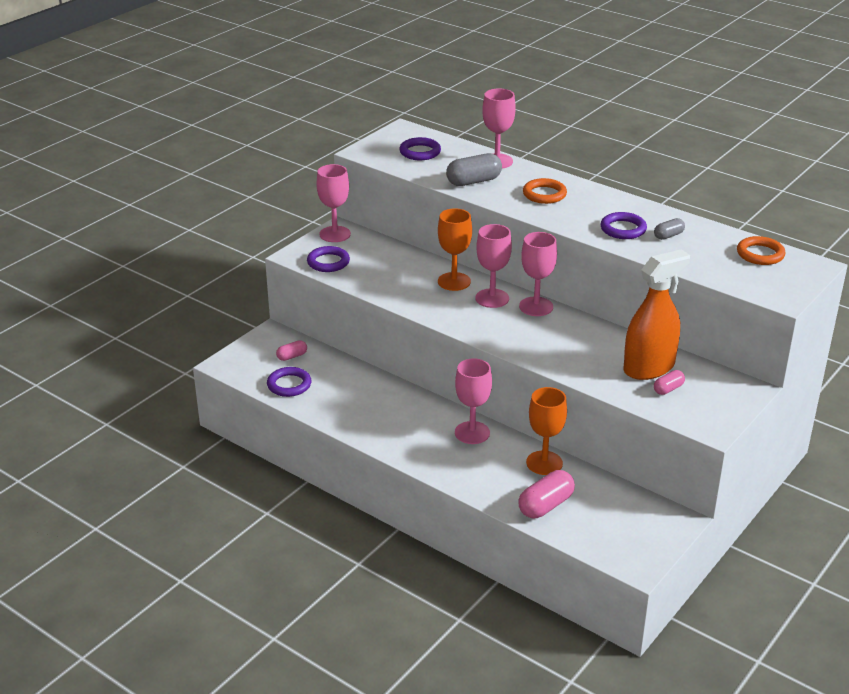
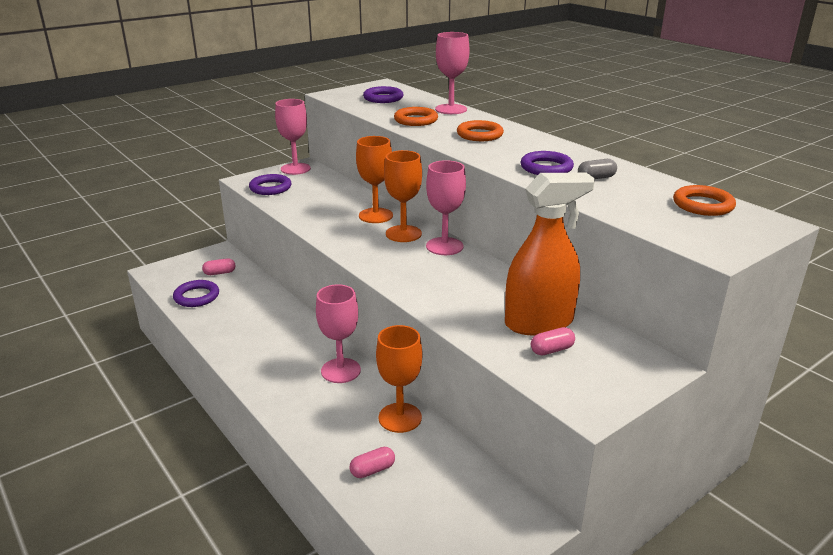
camera: 15 degrees right, 5 degrees down
grey capsule [446,153,502,186] -> orange ring [394,107,438,126]
pink goblet [475,224,512,308] -> orange goblet [384,150,422,242]
pink capsule [518,470,575,518] -> pink capsule [350,447,395,478], size x0.56

